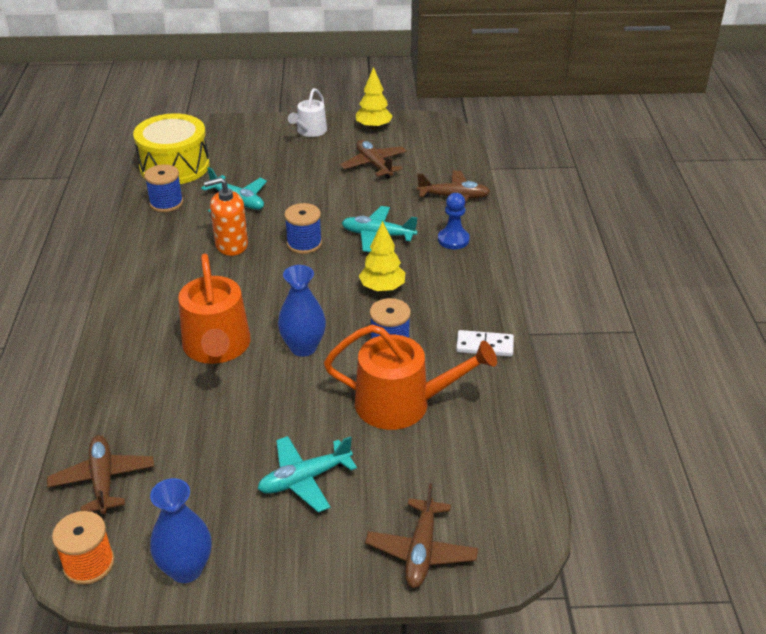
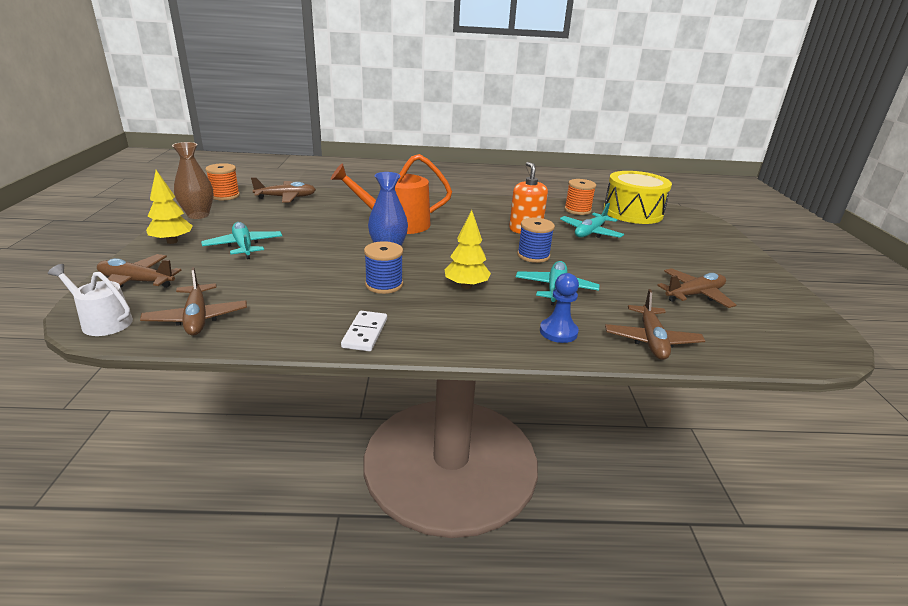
camera: 90 degrees right, 10 degrees down
blue spool [144,164,183,212] -> orange spool [564,179,596,215]
blue vase [150,478,212,583] -> brown vase [172,142,214,219]
white watering can [288,88,327,137] -> white watering can moved to [48,264,133,336]
orange watering can [324,325,497,430] -> none
yellow tree [356,67,393,130] -> yellow tree moved to [146,170,192,244]
none -> brown plane [140,267,247,335]

